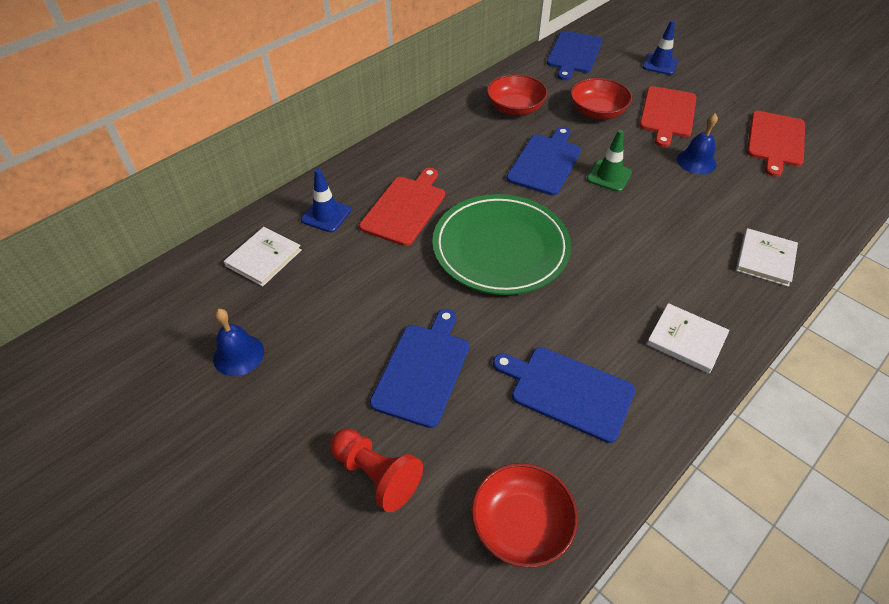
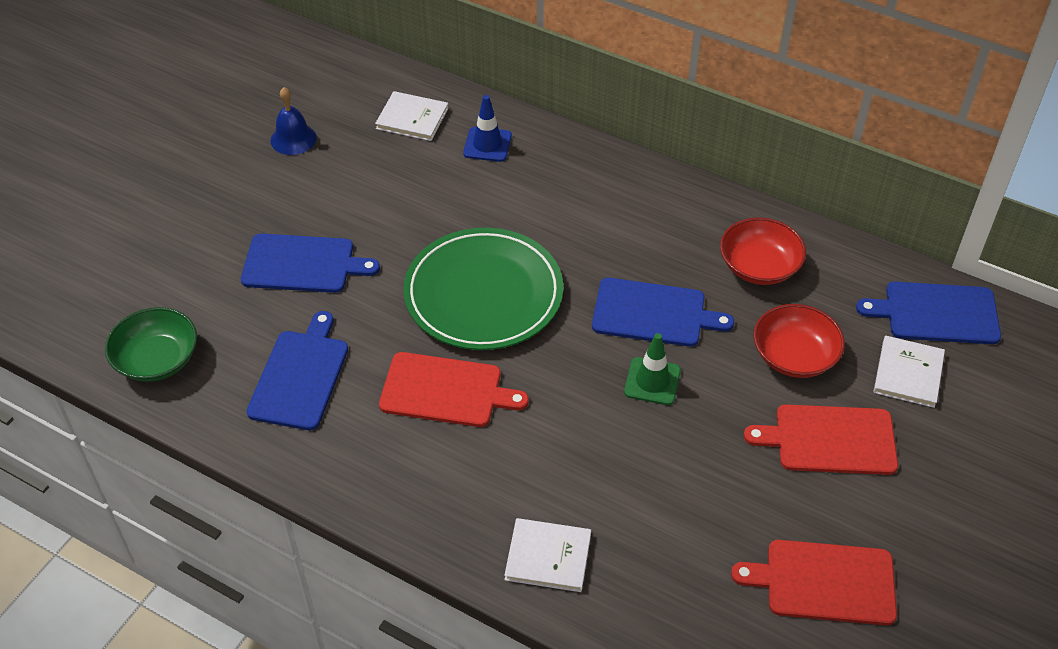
camera: 75 degrees right, 0 degrees up
red pawn [330,429,423,512] -> none
red cutting board [359,168,445,246] -> red cutting board moved to [379,352,529,427]
red bowl [471,463,578,568] -> green bowl [105,307,197,382]
blue traffic cone [642,20,678,75] -> none
white book [647,303,730,373] -> white book moved to [874,336,945,408]
blue bell [677,113,718,174] -> none

